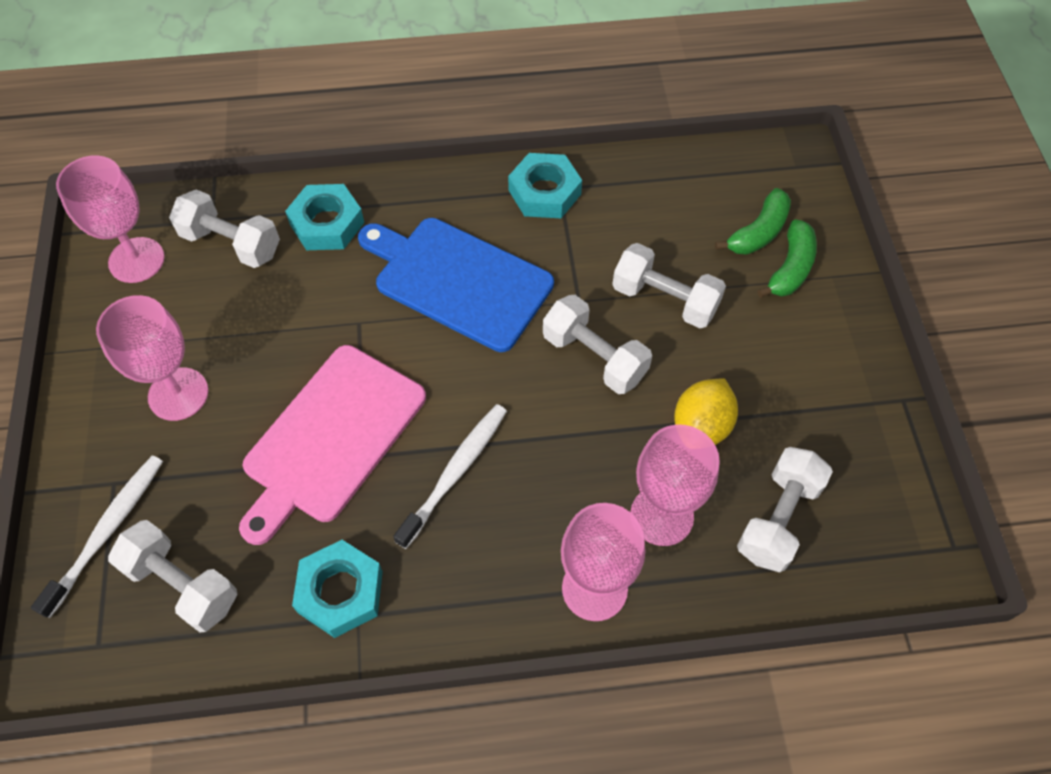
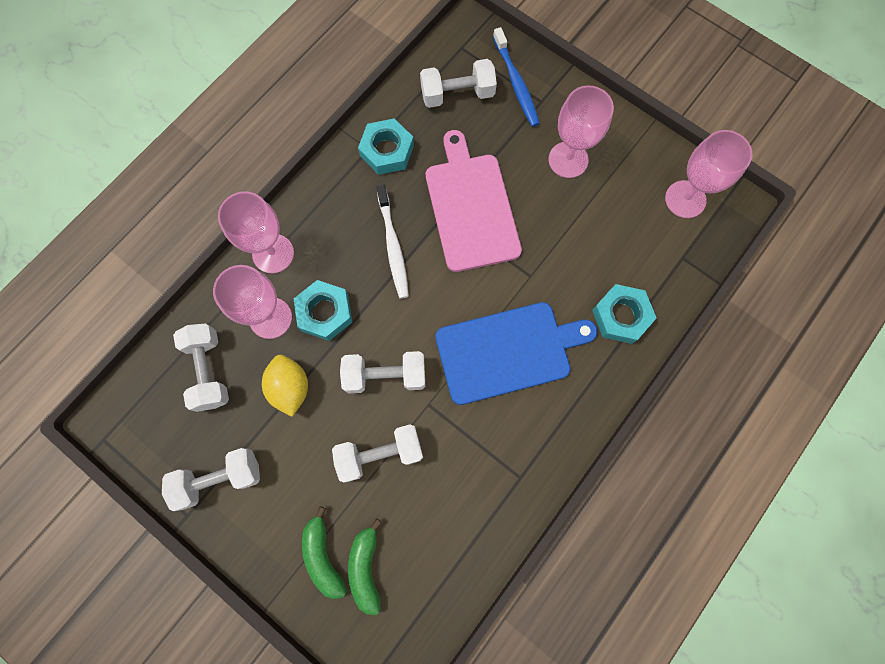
camera: 135 degrees right, 15 degrees up
white toothbrush [31,455,163,618] -> blue toothbrush [493,27,540,127]
white dumbbell [169,189,280,268] -> white dumbbell moved to [162,448,260,511]
turquoise nut [508,153,582,218] -> turquoise nut moved to [294,280,352,341]

